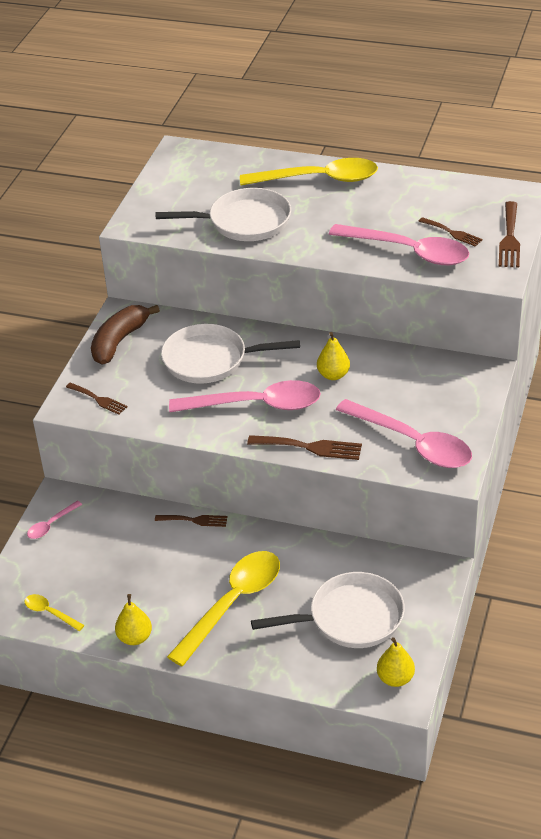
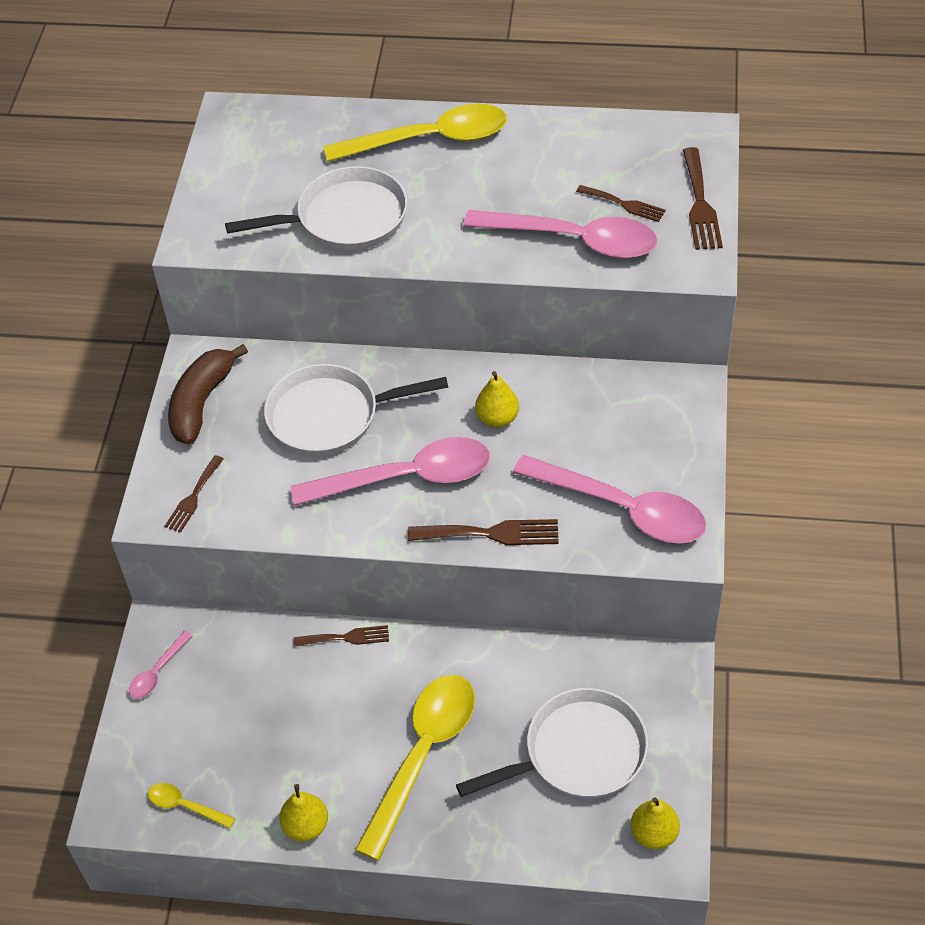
camera: 10 degrees left, 10 degrees up
brown fork [66,382,127,415] -> brown fork turned 90 degrees clockwise [164,455,224,533]

